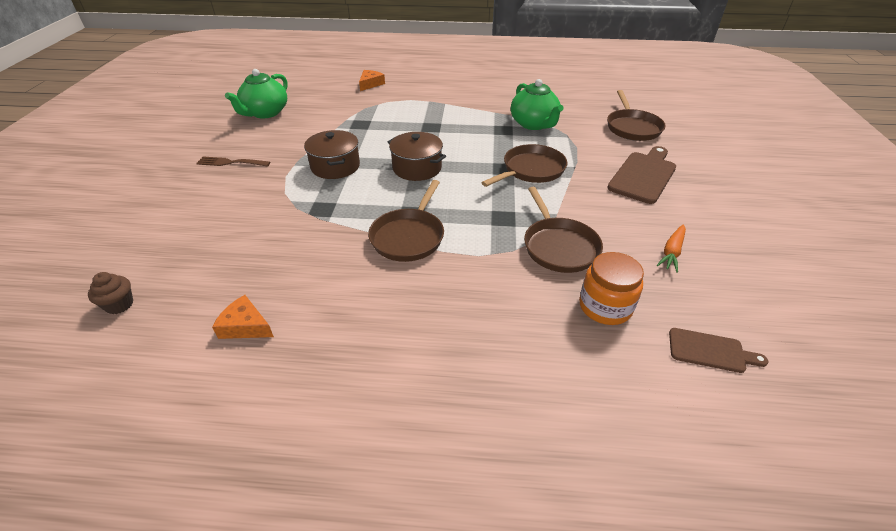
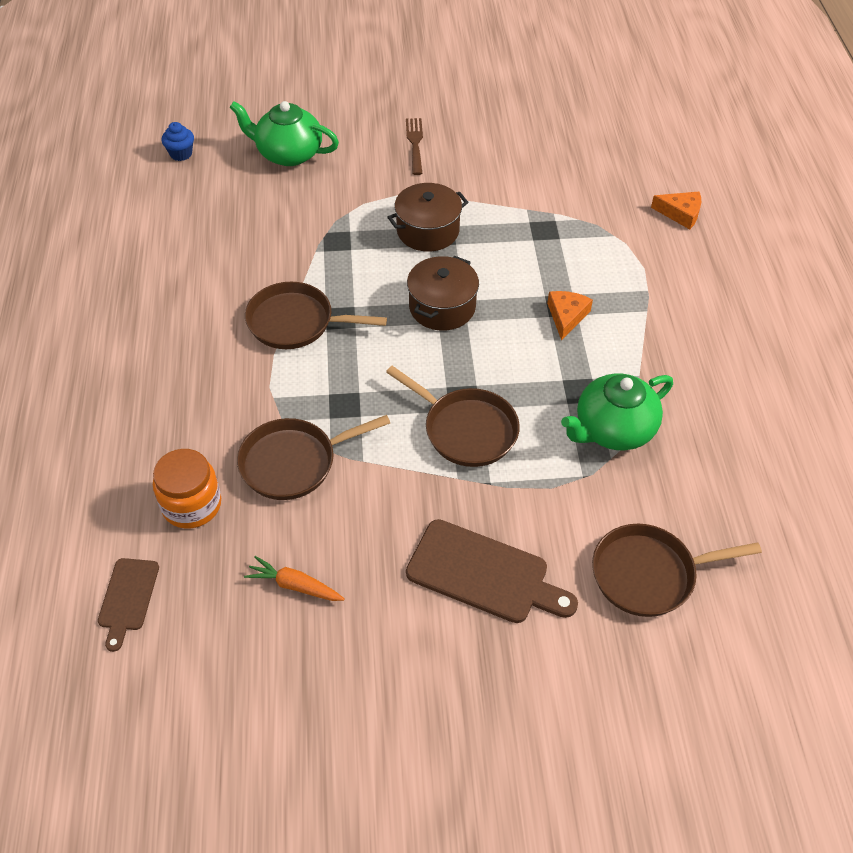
camera: 80 degrees right, 10 degrees up
brown cupcake [88,272,133,314] -> blue cupcake [162,122,194,161]
orange cheese [212,295,274,339] -> orange cheese moved to [547,291,593,341]
green teapot [225,69,288,118] -> green teapot moved to [229,101,339,166]

